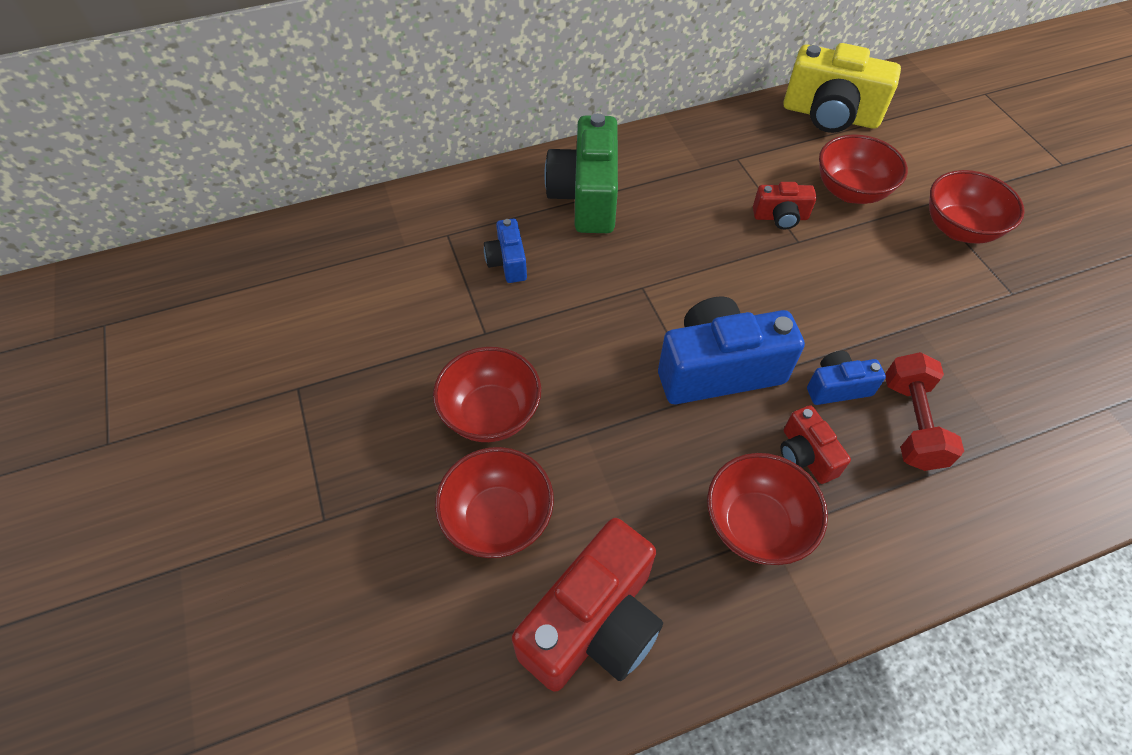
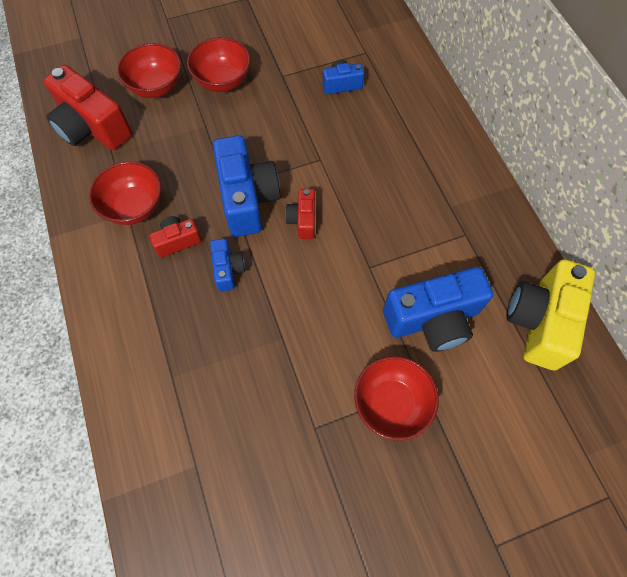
camera: 90 degrees right, 10 degrees up
green camera [544,113,618,233] -> none
red camera [753,182,817,230] -> red camera moved to [285,189,315,239]
red bowl [819,134,908,204] -> blue camera [383,267,493,352]
red dumbbell [885,352,964,471] -> none

